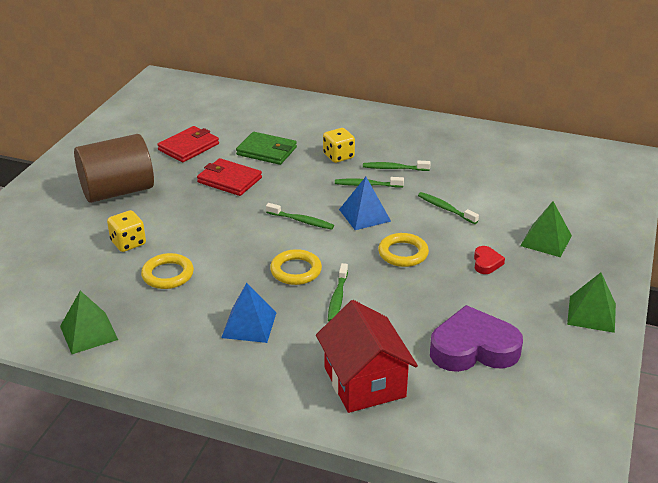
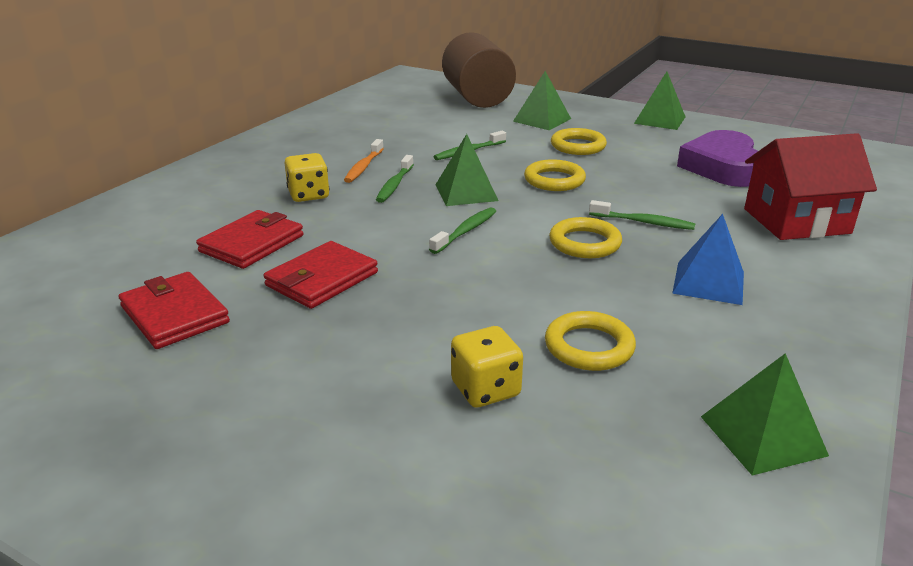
camera: 80 degrees left, 5 degrees down
brown cylinder [74,134,154,203] -> brown cylinder moved to [442,32,516,108]
green wallet [236,132,297,165] -> red wallet [196,210,303,269]
blue pyramid [339,177,391,230] -> green pyramid [435,134,499,206]
green toothbrush [363,161,430,171] -> orange toothbrush [344,139,384,183]
red heart [474,246,505,274] -> yellow ring [551,128,607,155]

